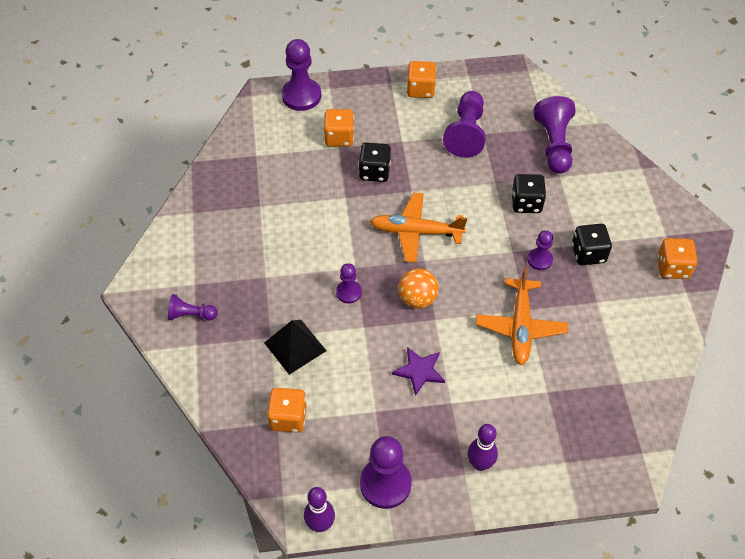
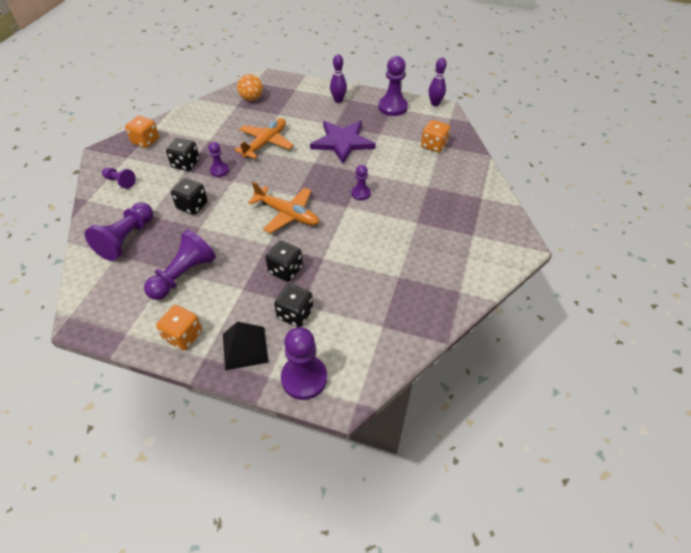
camera: 155 degrees left, 5 degrees down
purple pawn [168,294,218,320] -> purple pawn moved to [102,167,136,189]
black pyramid [264,320,327,375] -> black pyramid moved to [223,322,269,370]
orange dice [324,109,354,147] -> black dice [274,284,313,327]
purple star [392,347,445,396] -> purple star [310,121,376,164], size x1.84
orange ball [398,268,439,309] -> orange ball moved to [237,74,263,101]

